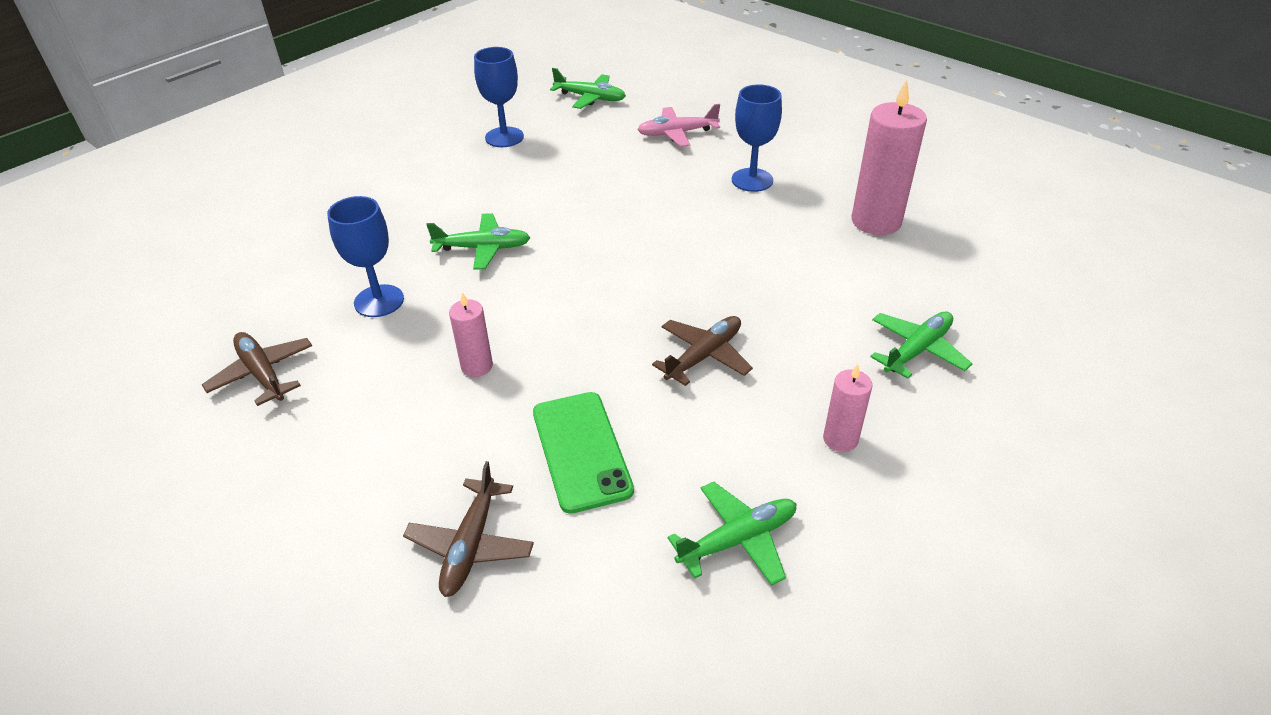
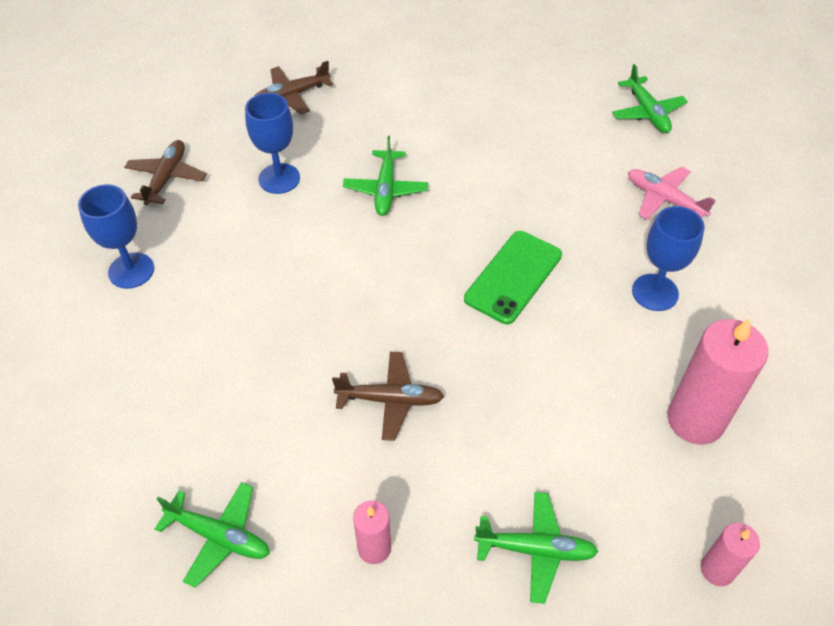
camera: 50 degrees right, 10 degrees up
brown plane [403,461,534,597] -> brown plane moved to [256,61,333,114]
green plane [426,213,530,270] -> green plane turned 45 degrees clockwise [343,136,428,216]
pink candle [449,292,493,377] -> pink candle moved to [701,523,760,586]
blue goblet [474,47,524,147] -> blue goblet moved to [78,184,154,289]
green phone [533,392,634,514] -> green phone moved to [464,231,562,324]

